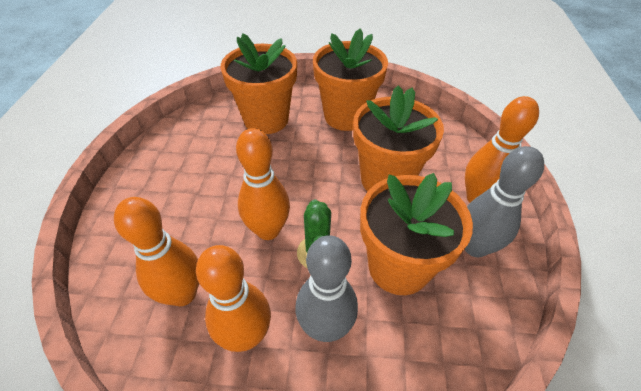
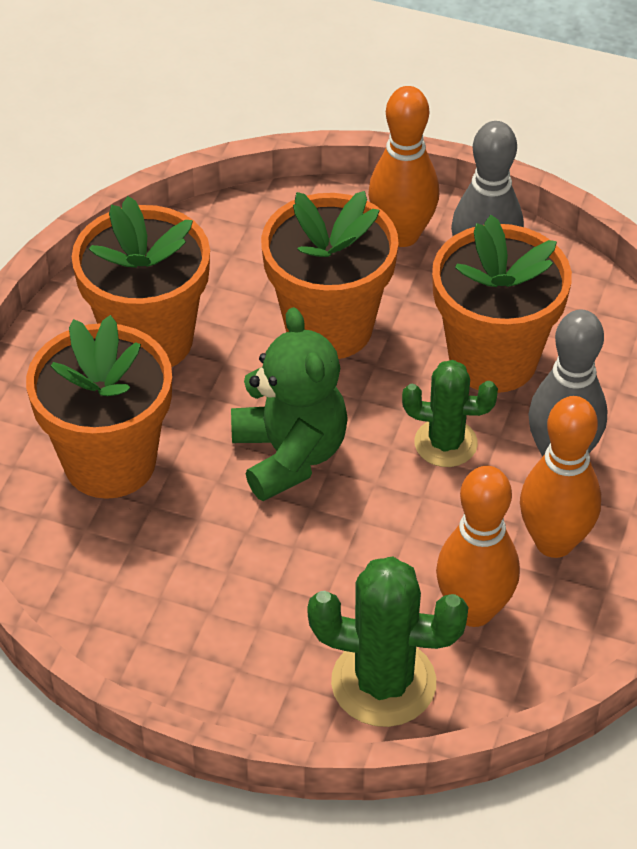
camera: 75 degrees left, 0 degrees up
orange bowling pin [236,128,290,240] -> none
none -> green teddy bear [231,307,348,501]
none -> green cactus [308,556,468,727]

